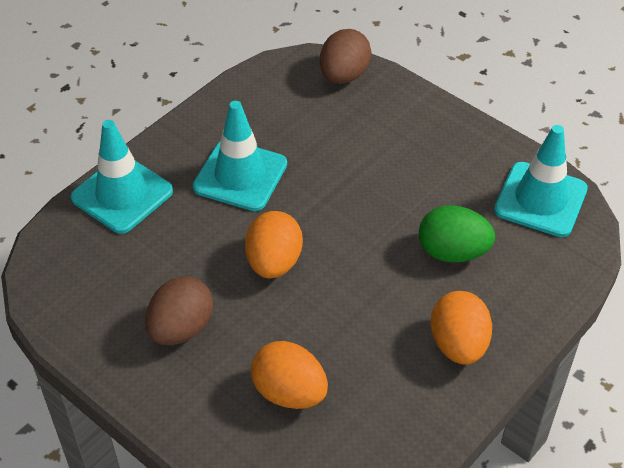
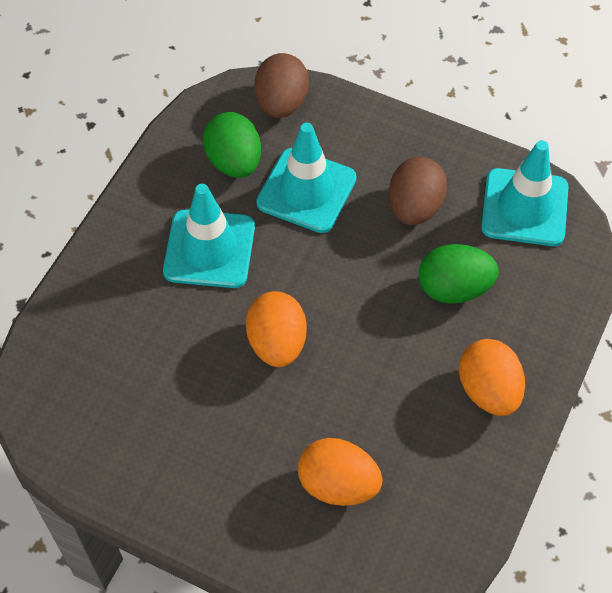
camera: 15 degrees left, 10 degrees up
turquoise traffic cone [71,120,173,234] -> turquoise traffic cone moved to [256,123,357,233]
brown egg [145,276,213,345] -> brown egg moved to [389,157,447,225]
none -> green egg [203,112,261,178]

